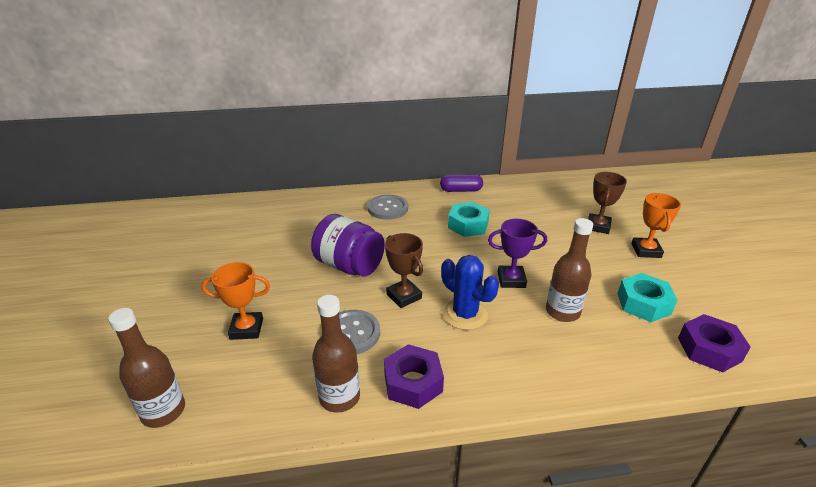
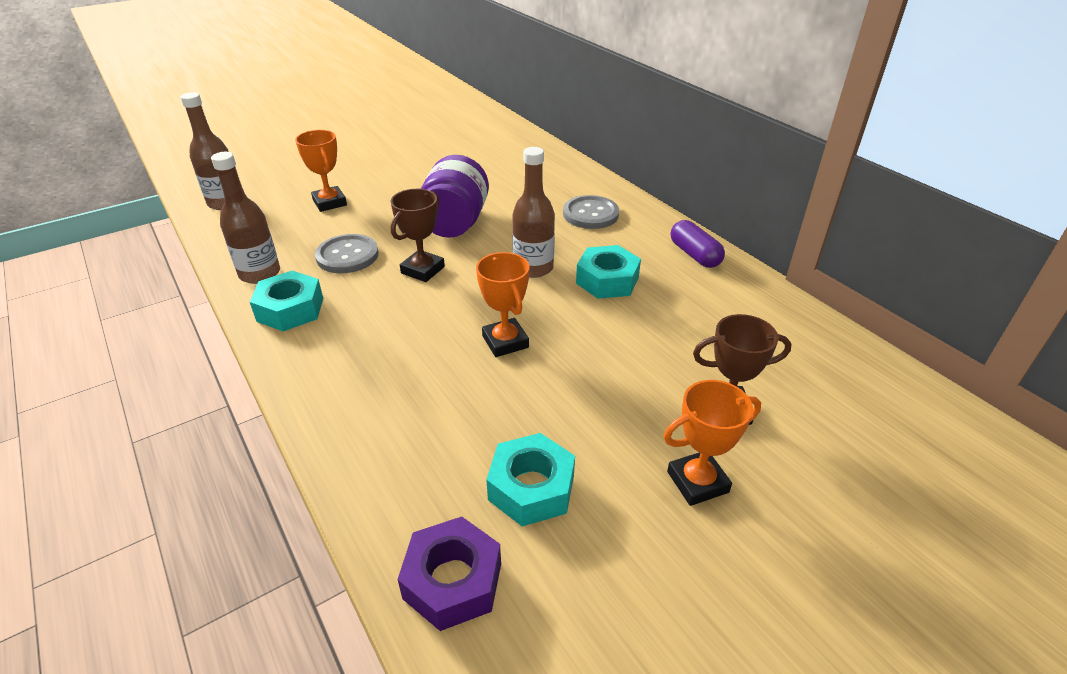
camera: 65 degrees right, 5 degrees up
purple nut [384,344,444,409] -> turquoise nut [250,271,323,331]
blue cactus [441,255,499,330] -> none
purple trophy [488,219,547,288] -> orange trophy [476,252,530,357]
brown bottle [546,218,593,322] -> brown bottle moved to [512,147,555,278]

